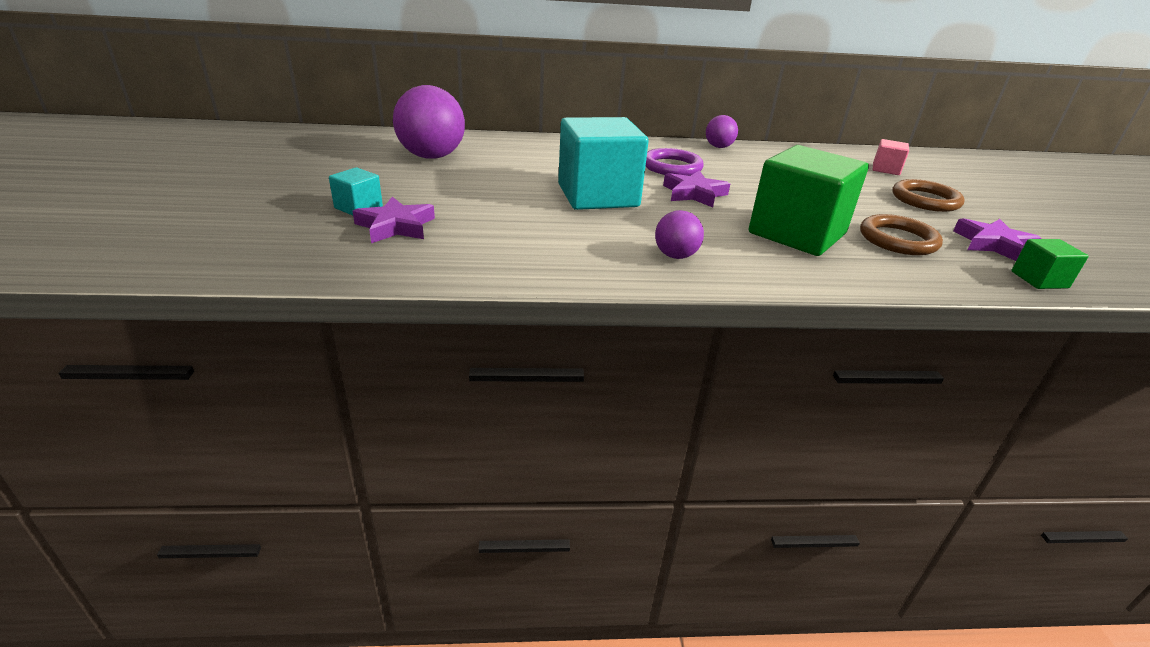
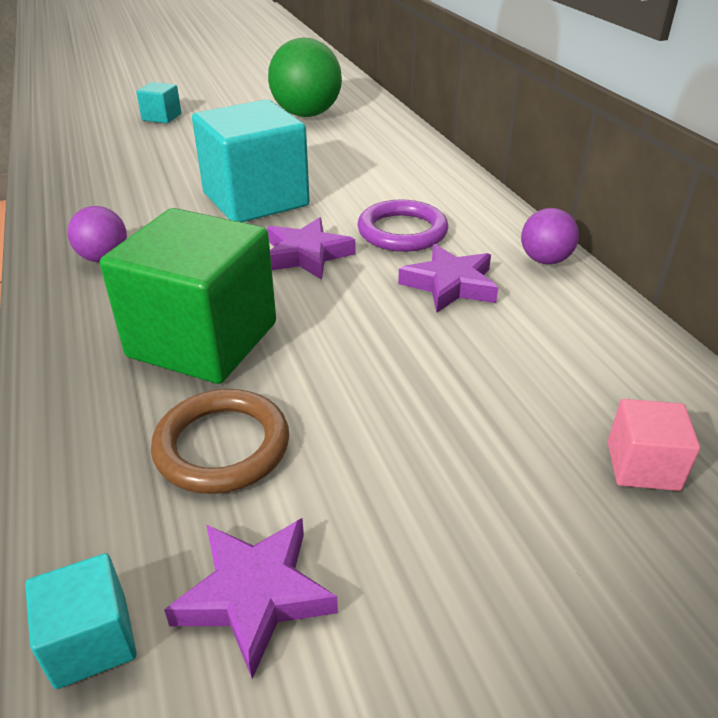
camera: 75 degrees right, 5 degrees up
purple star [353,197,435,243] -> purple star moved to [398,244,498,313]
purple ball [393,85,465,159] -> green ball [268,38,342,117]
brown ring [892,179,965,212] -> none
green cube [1011,239,1089,289] -> turquoise cube [25,553,137,689]

